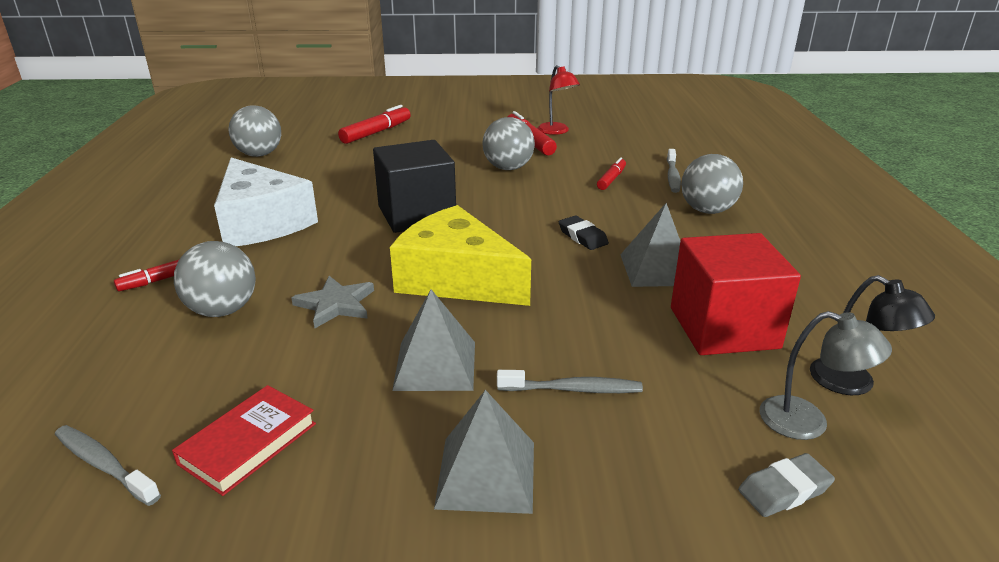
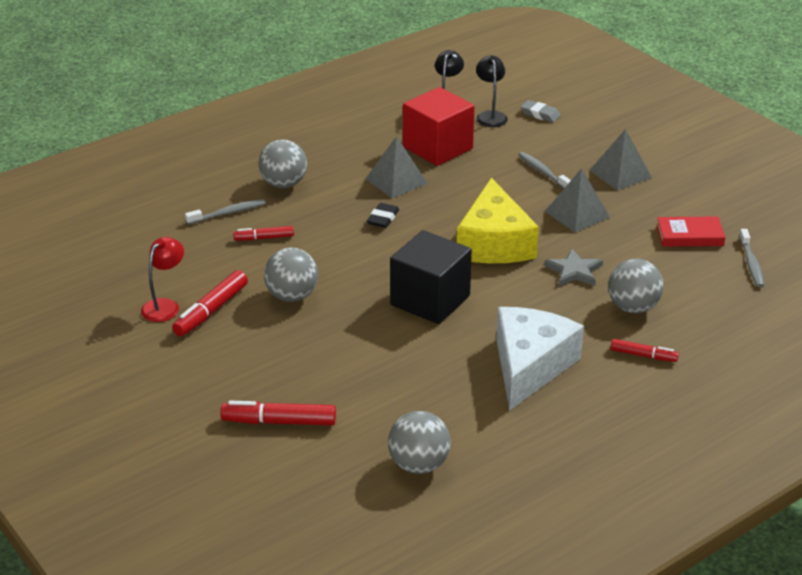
camera: 125 degrees left, 5 degrees up
grey lamp [760,311,892,440] -> black lamp [476,55,508,127]

